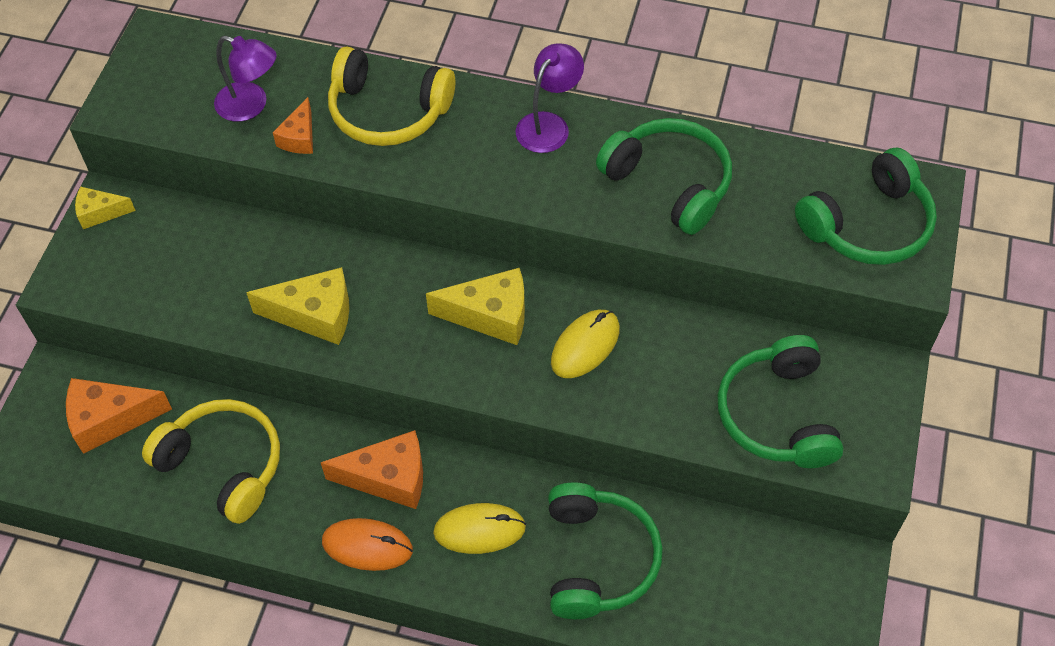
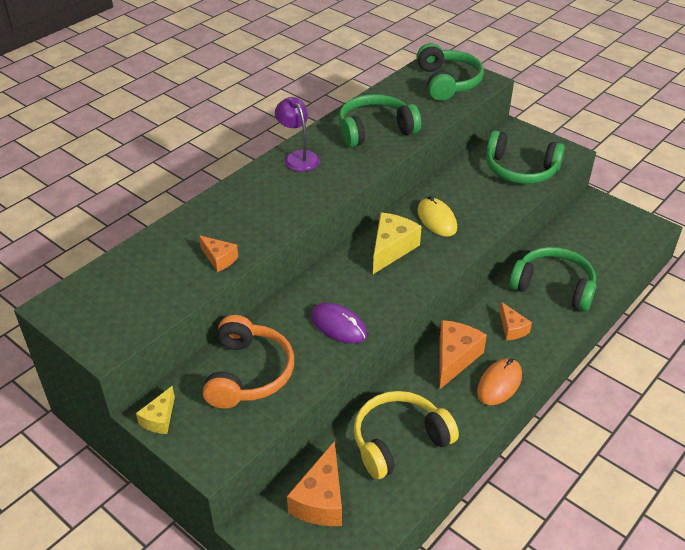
camera: 65 degrees left, 15 degrees down
purple lamp [214,36,276,122] -> none
yellow cheese [246,267,349,345] -> purple mouse [311,303,367,344]
yellow headphones [328,46,455,146] -> none
yellow mouse [433,503,526,554] -> orange cheese [500,302,532,340]
none -> orange headphones [203,315,294,409]

